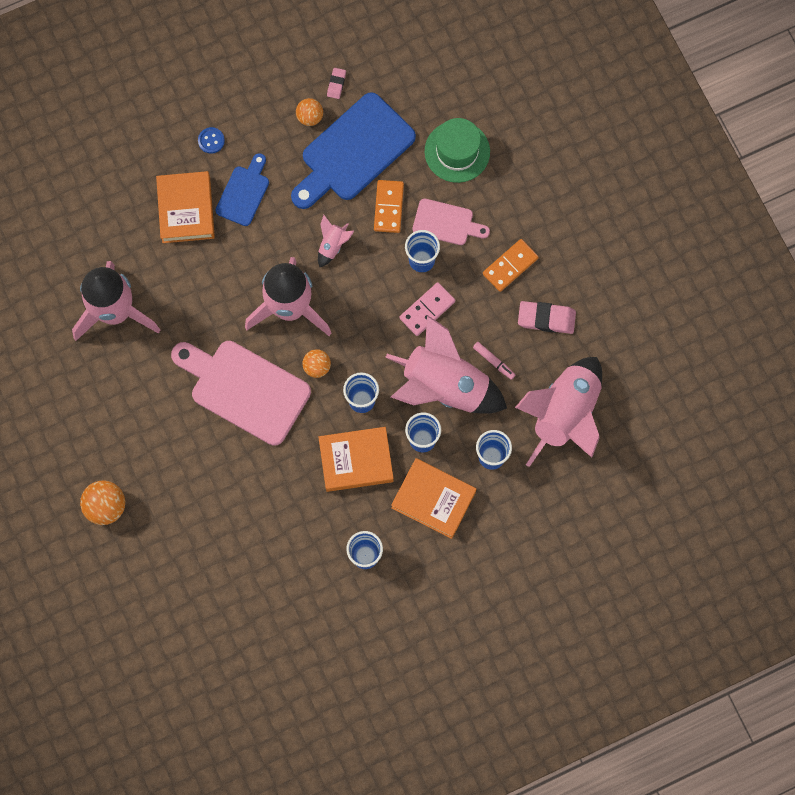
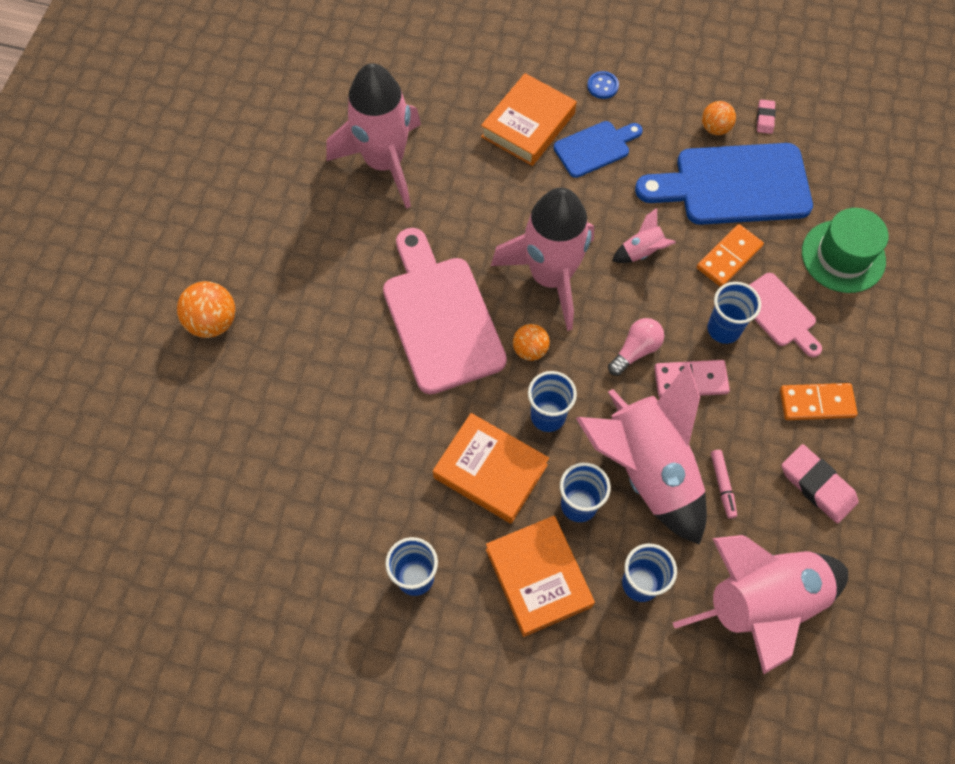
camera: 40 degrees right, 10 degrees down
pink eraser [327,68,346,99] -> pink eraser turned 45 degrees counterclockwise [757,99,776,134]
none -> pink light bulb [608,318,664,376]

